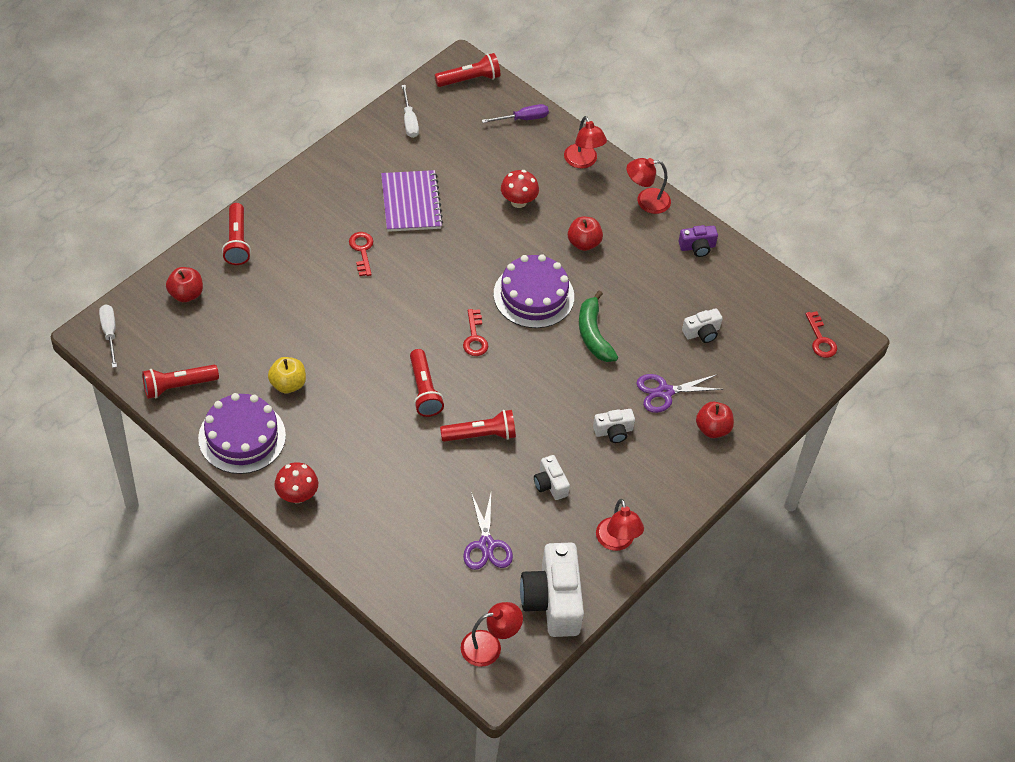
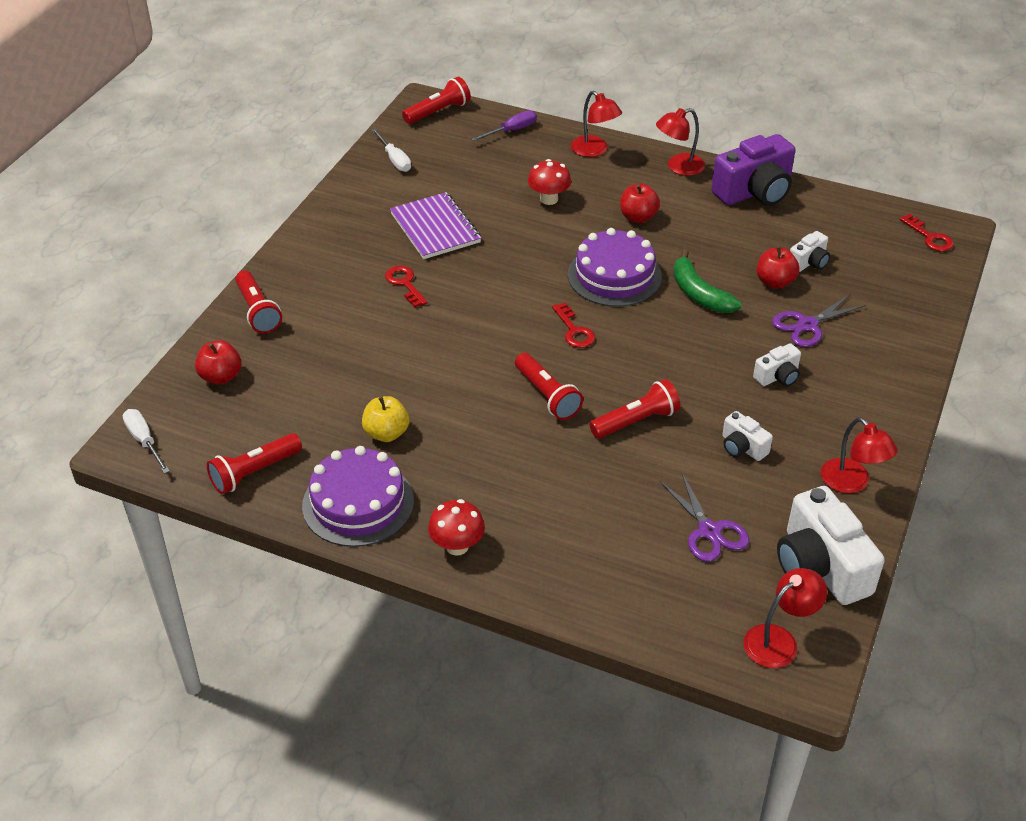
camera: 15 degrees left, 10 degrees down
purple camera [678,225,718,257] -> purple camera [711,134,796,206], size x2.00
red apple [696,402,734,438] -> red apple moved to [757,246,800,289]

